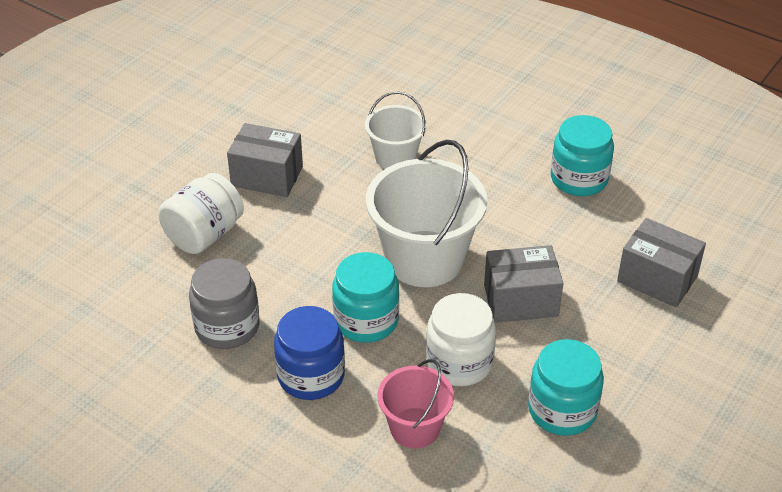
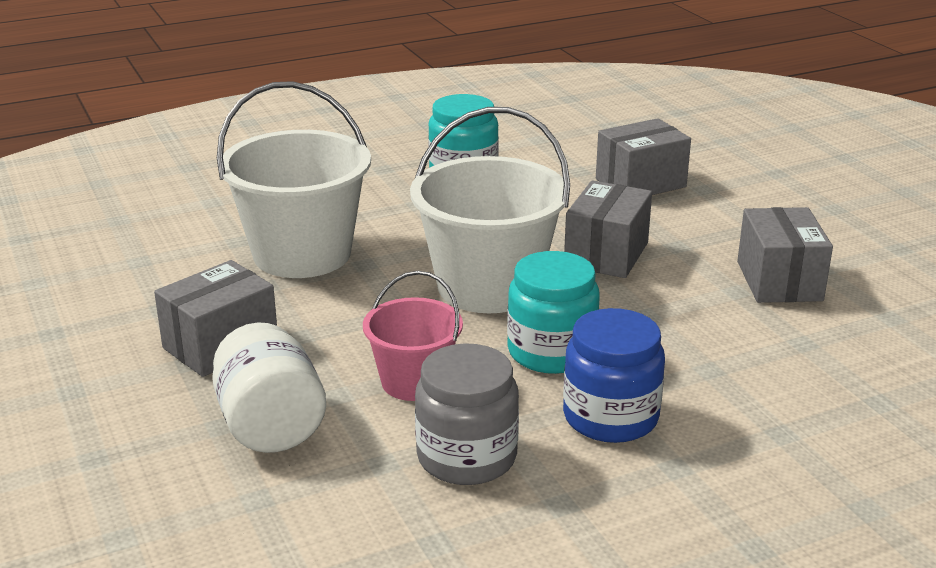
camera: 60 degrees left, 15 degrees down
white bucket [365,91,427,169] -> white bucket [217,81,371,278], size x1.77
pink bucket [378,359,454,448] -> pink bucket moved to [363,271,463,401]
white jar [426,293,496,386] -> none
turquoise jar [528,339,604,436] -> grey box [737,207,833,303]

